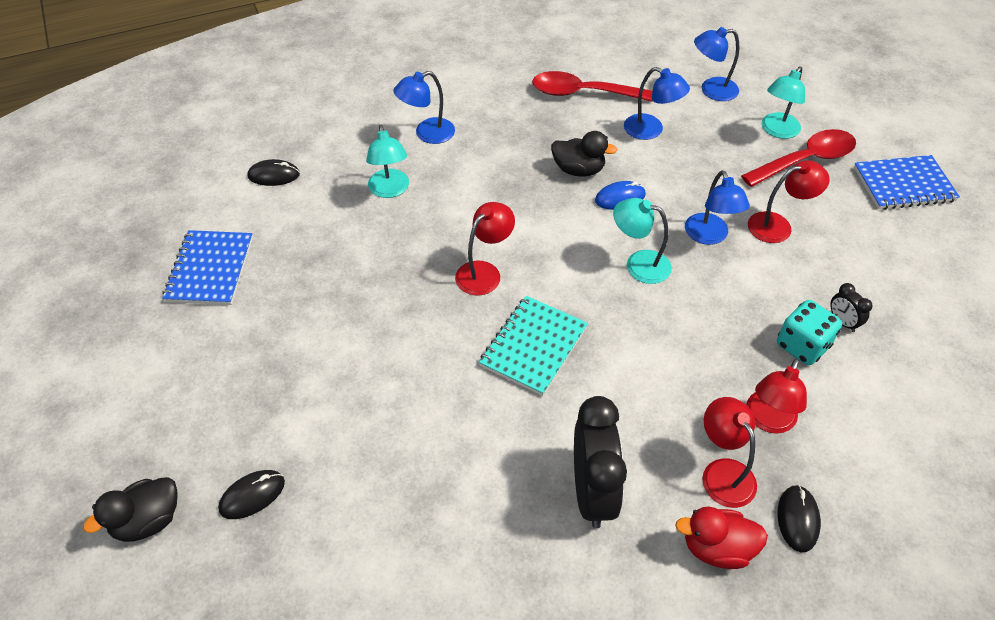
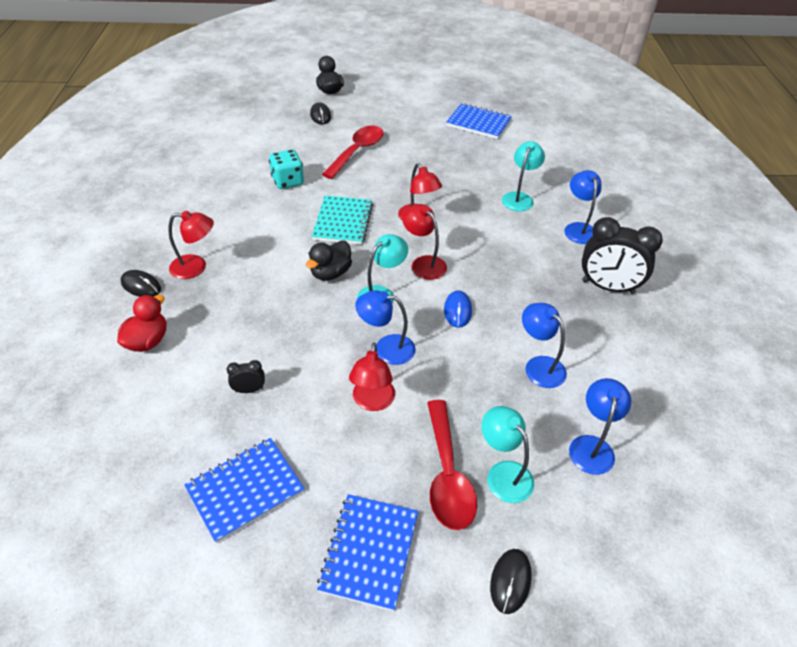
camera: 110 degrees right, 5 degrees down
black mouse [248,159,300,186] -> black mouse moved to [490,549,532,614]
turquoise lamp [366,124,409,198] -> turquoise lamp turned 105 degrees clockwise [502,141,545,211]
turquoise notebook [479,296,588,396] -> turquoise notebook turned 45 degrees clockwise [312,195,373,245]
red spoon [532,71,653,102] -> red spoon moved to [322,126,384,179]
black duck [551,131,618,177] -> black duck moved to [306,240,352,281]
black clock [574,396,627,528] -> black clock moved to [582,217,663,294]
blue lamp [624,67,690,140] -> blue lamp turned 90 degrees clockwise [522,303,567,388]
red duck [675,507,768,569] -> red duck moved to [117,295,167,352]
red lamp [746,358,807,434] -> red lamp moved to [402,204,447,280]
turquoise dice [777,300,842,365] -> turquoise dice moved to [269,150,304,189]
none -> blue notebook [184,438,305,543]

